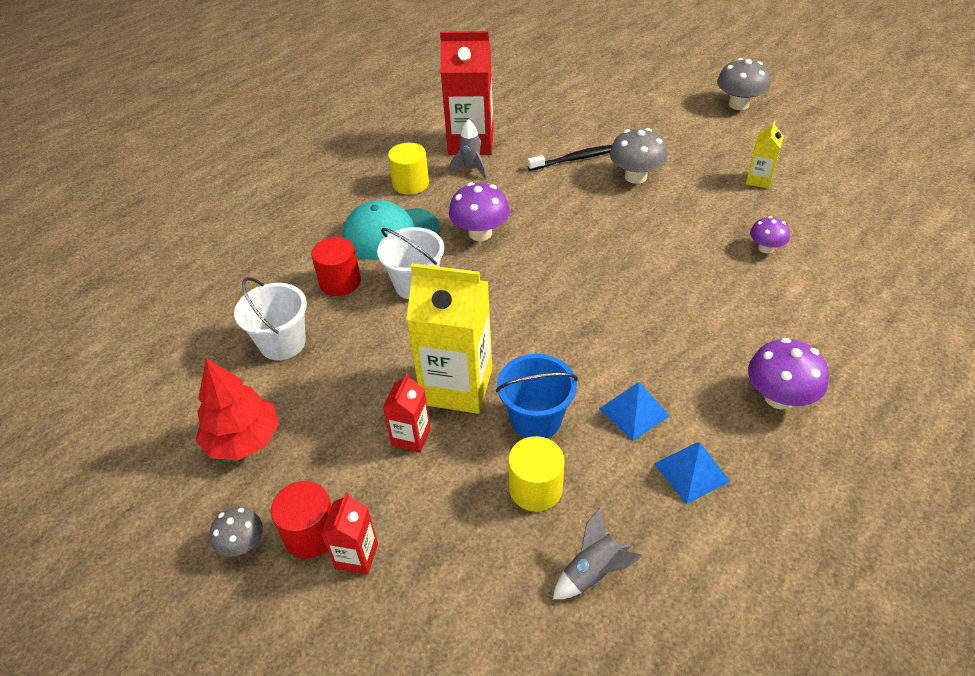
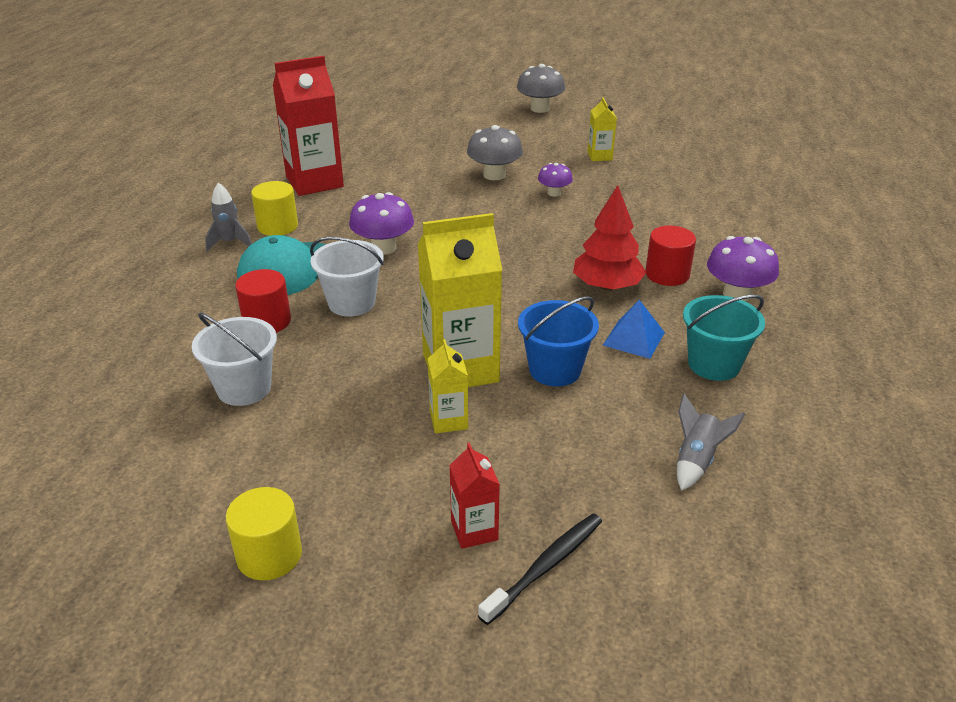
camera: 30 degrees left, 10 degrees down
red tree [196,358,279,461] -> red tree moved to [573,185,646,291]
grey mushroom [210,507,263,557] -> none
red cylinder [271,481,332,559] -> red cylinder moved to [645,226,696,286]
red carton [383,373,431,453] -> yellow carton [428,339,468,434]
grey rocket [450,119,487,180] -> grey rocket moved to [205,183,252,251]
yellow cylinder [508,436,564,512] -> yellow cylinder moved to [226,487,302,580]
black toothbrush [528,145,612,171] -> black toothbrush moved to [478,514,602,625]
blue pyramid [654,443,730,504] -> turquoise bucket [683,295,765,381]
purple mushroom [750,216,790,253] -> purple mushroom moved to [538,163,573,197]

